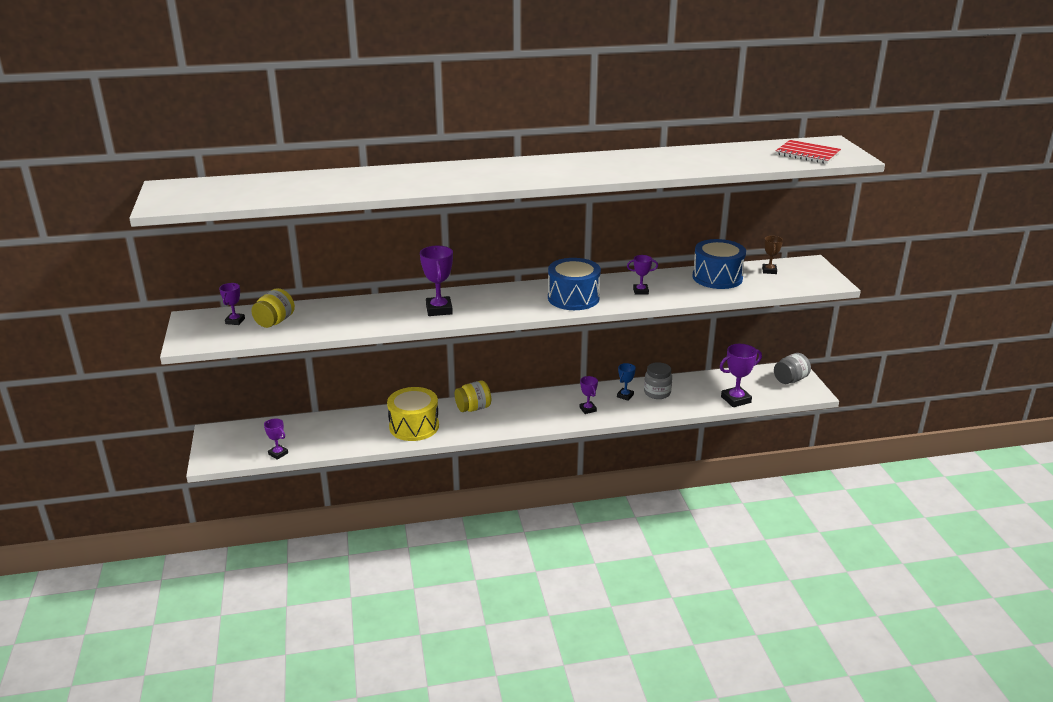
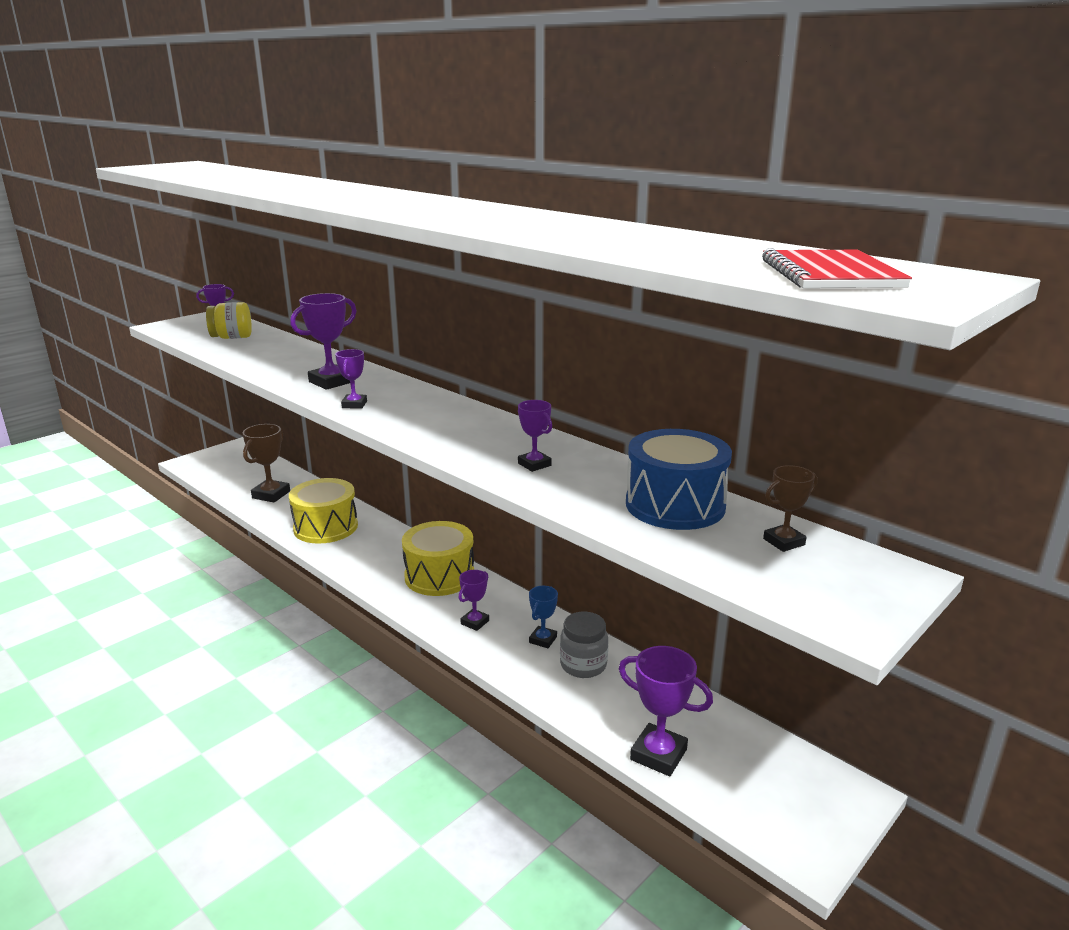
camera: 55 degrees right, 5 degrees down
purple trophy [264,418,288,460] -> purple trophy moved to [335,349,367,409]
yellow jar [455,381,491,412] -> none
blue drum [548,258,601,310] -> none
blue trophy [617,363,636,401] -> blue trophy turned 60 degrees counterclockwise [529,586,558,648]
grey jar [774,353,811,384] -> none
none -> brown trophy [243,424,290,502]
none -> yellow drum [402,521,474,596]

